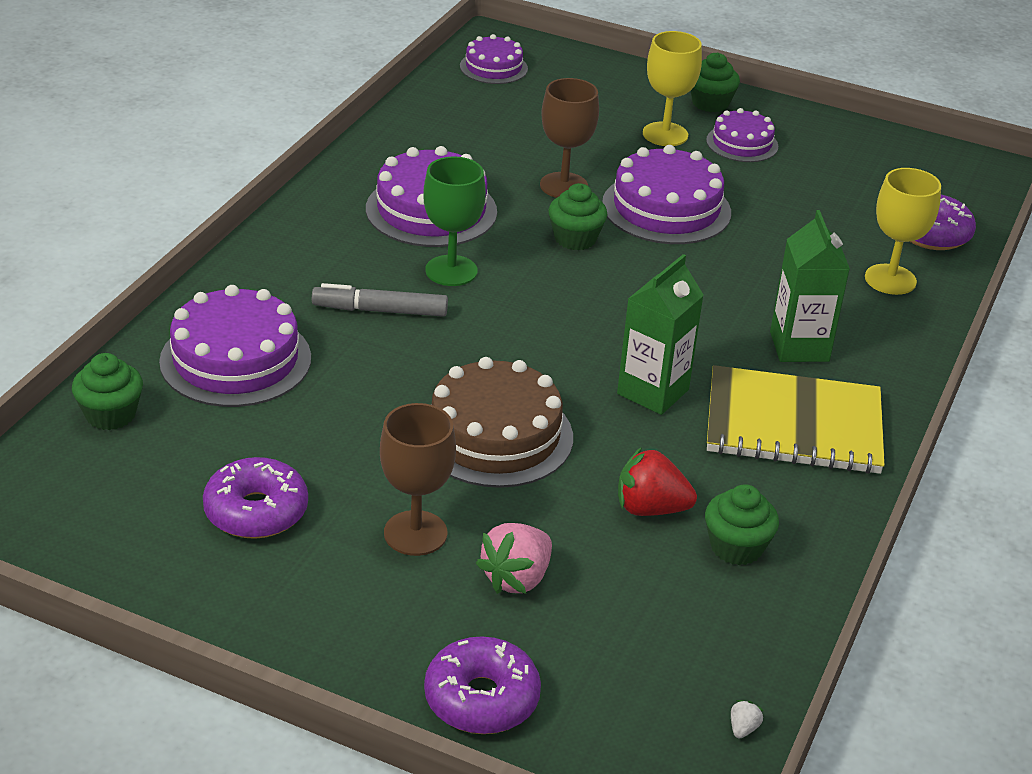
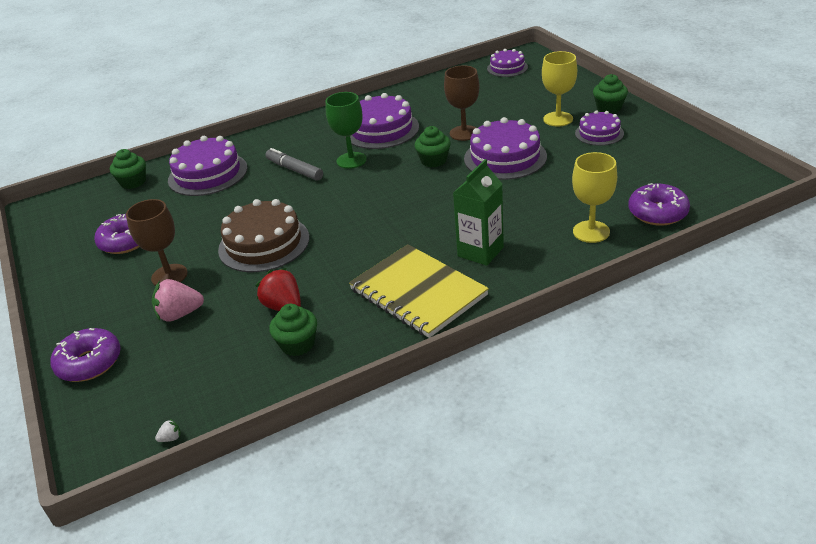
camera: 45 degrees right, 0 degrees up
green carton [617,254,704,415] -> none

